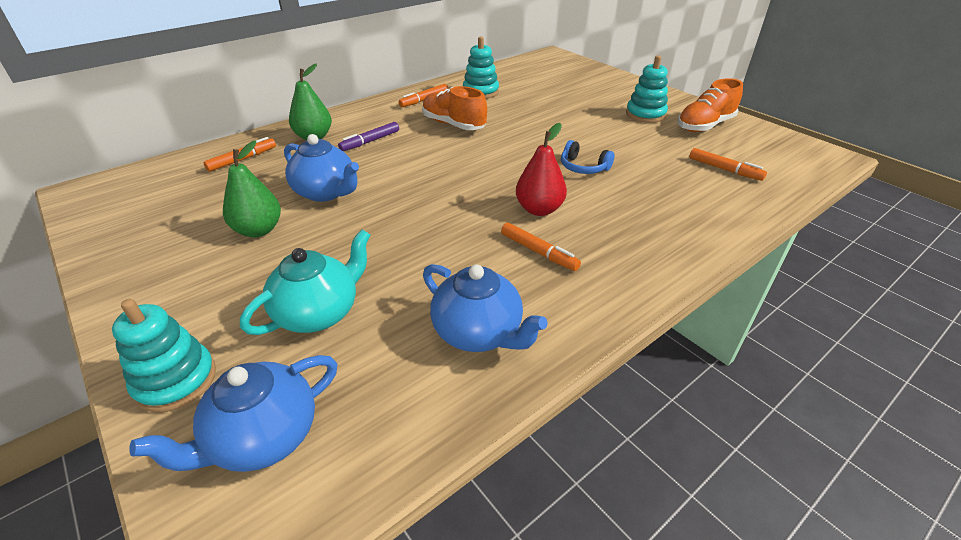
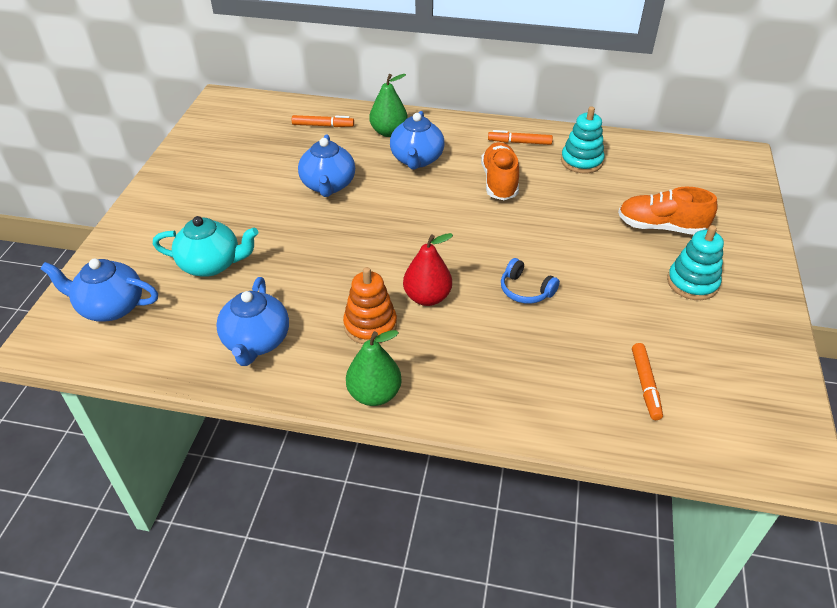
camera: 50 degrees right, 5 degrees up
turquoise stacking toy [112,299,216,412] -> none
green pear [223,140,281,237] -> green pear moved to [346,330,402,406]
purple marker [338,122,399,151] -> blue teapot [390,111,445,170]
orange marker [501,223,581,271] -> orange stacking toy [343,267,397,344]
blue headphones [561,140,615,174] -> blue headphones turned 45 degrees counterclockwise [501,258,560,304]
orange shoe [677,78,743,132] -> orange shoe moved to [618,186,718,235]

